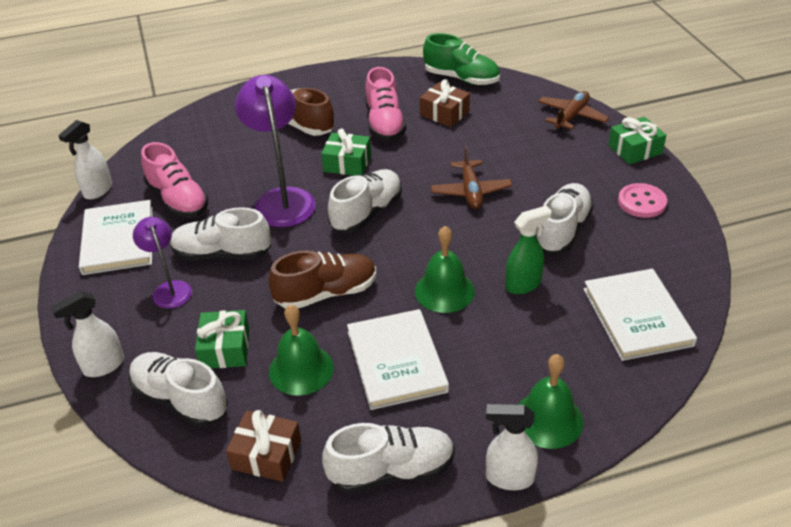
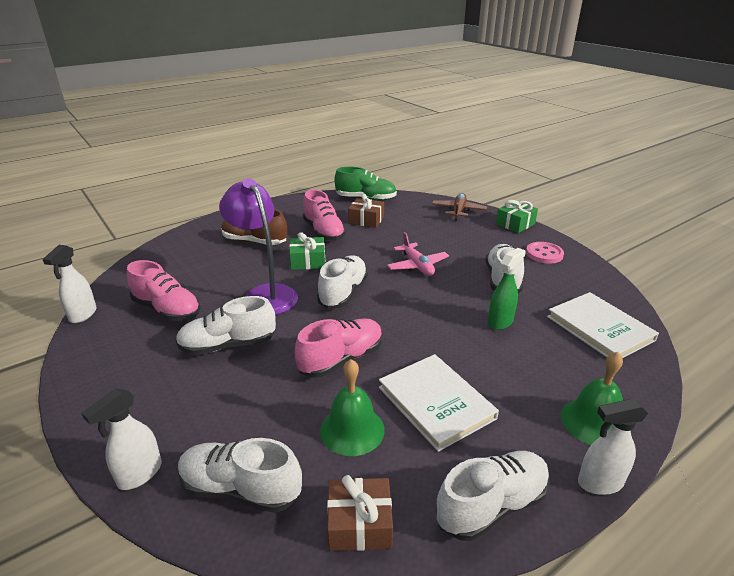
camera: 20 degrees left, 10 degrees down
white book [79,200,153,275] -> none
purple lamp [133,217,192,308] -> none
green gift [195,310,250,368] -> none
brown shoe [269,250,376,309] -> pink shoe [295,318,383,378]
green bell [415,226,475,313] -> none
brown plane [431,146,512,209] -> pink plane [387,232,449,276]

